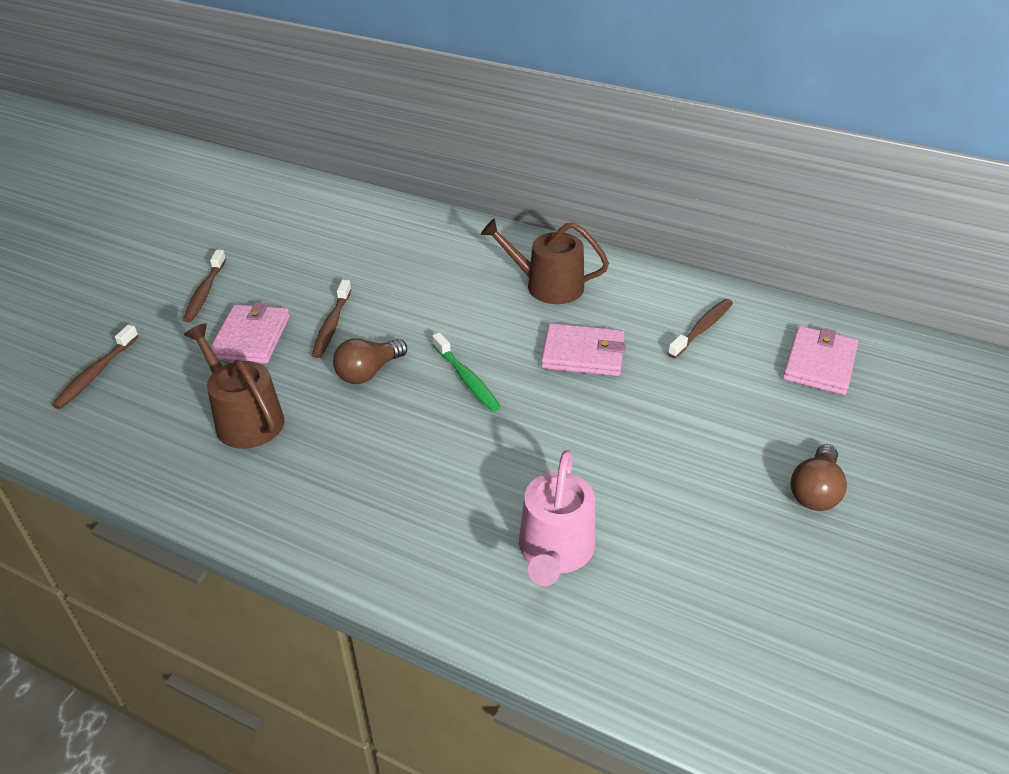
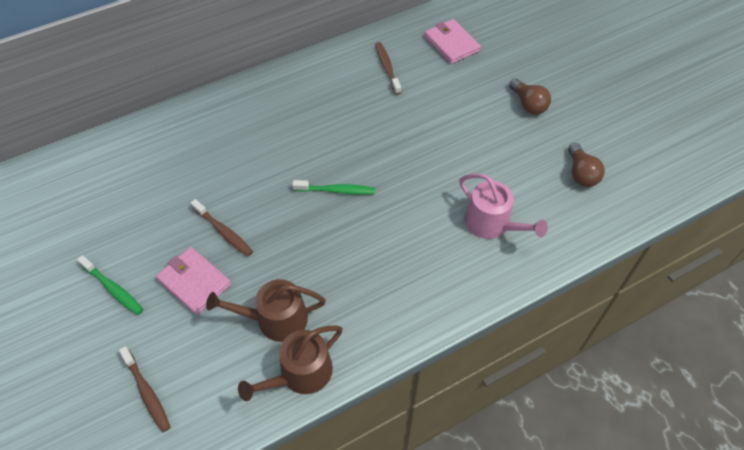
camera: 55 degrees left, 15 degrees up
brown toothbrush [183,250,226,322] -> green toothbrush [77,255,143,315]
brown light bulb [333,338,407,384] -> brown light bulb moved to [568,143,605,187]
brown watering can [481,219,609,304] -> brown watering can moved to [238,325,343,401]
pink wallet [541,323,626,376] -> none

